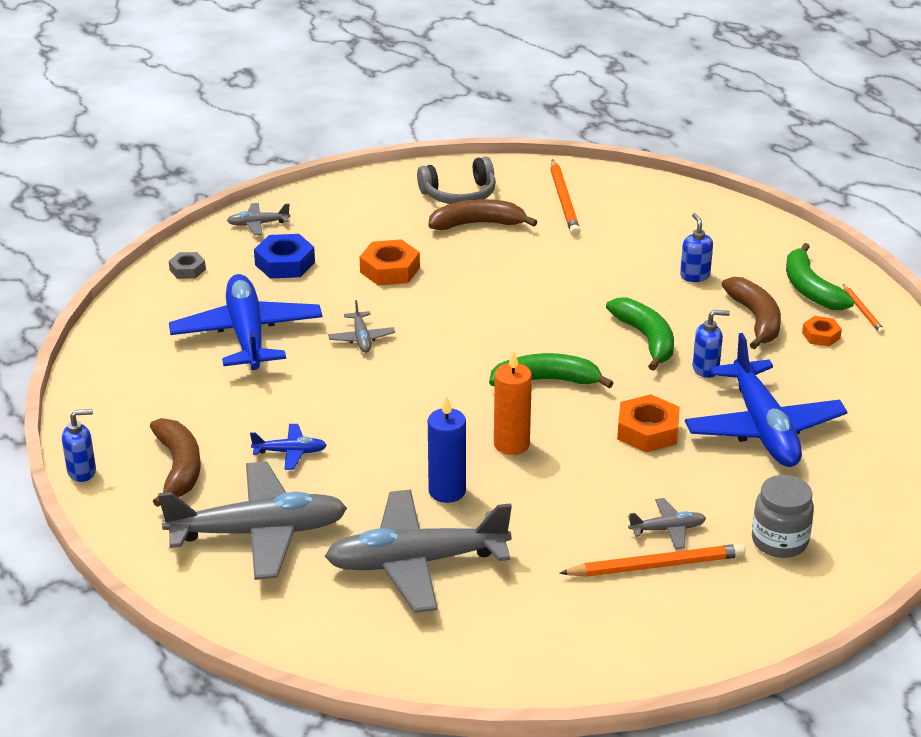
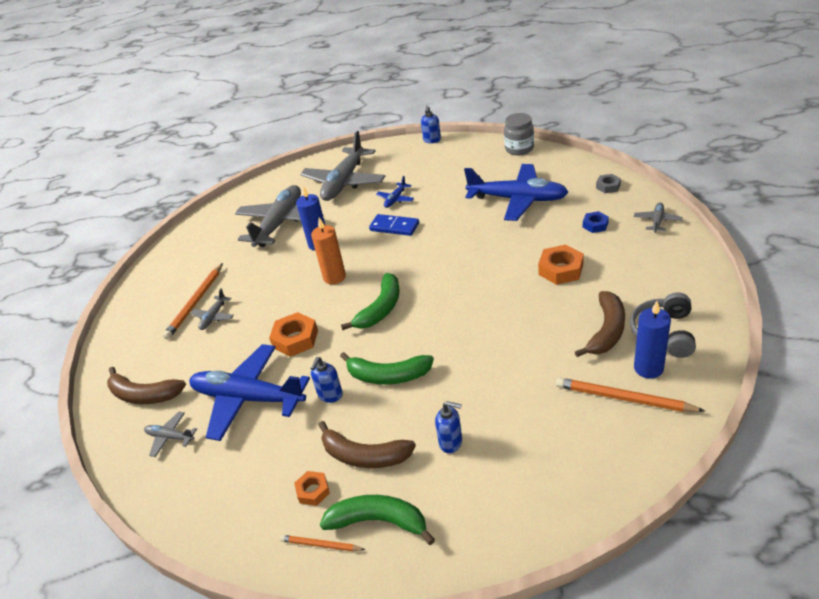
camera: 125 degrees right, 5 degrees up
brown banana [150,418,201,507] -> brown banana moved to [107,367,186,404]
blue nut [254,234,315,279] -> blue nut [583,211,609,233], size x0.60
grey plane [328,300,395,353] -> grey plane moved to [144,412,197,457]
grey jar [752,475,814,558] -> grey jar moved to [504,113,534,155]
none -> blue domino [369,214,419,236]
none -> blue candle [634,301,671,378]

